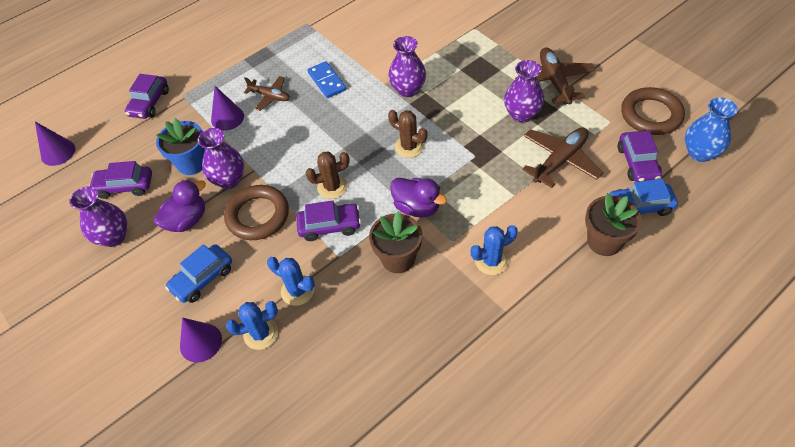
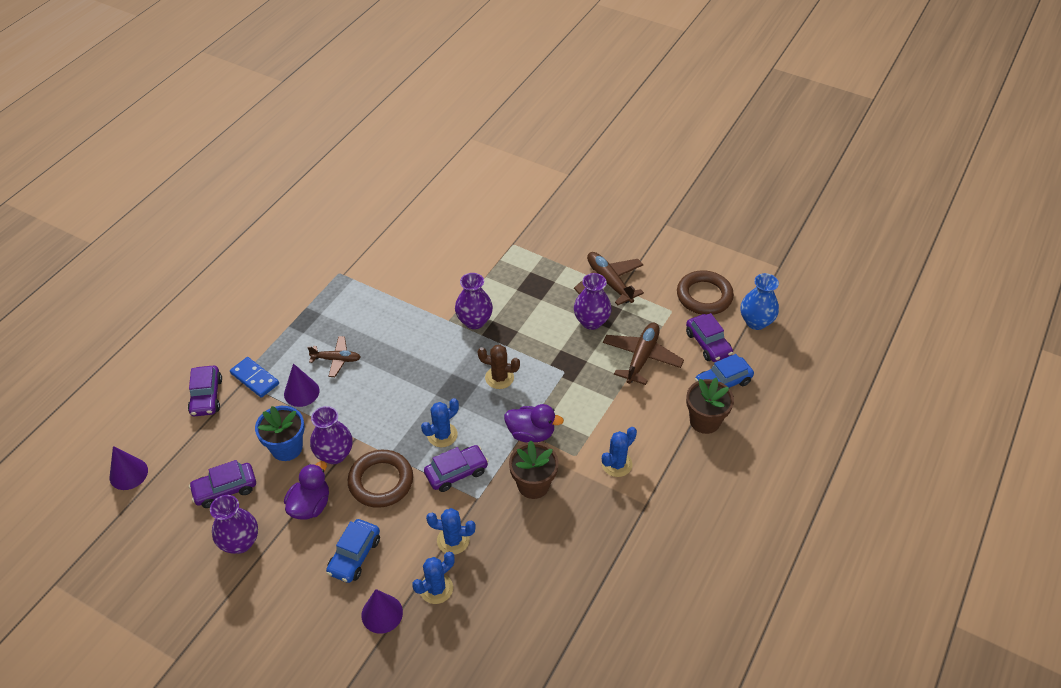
camera: 25 degrees left, 5 degrees down
brown cactus [306,152,350,199] -> blue cactus [421,398,459,447]
blue domino [307,61,346,98] -> blue domino moved to [230,357,279,398]

